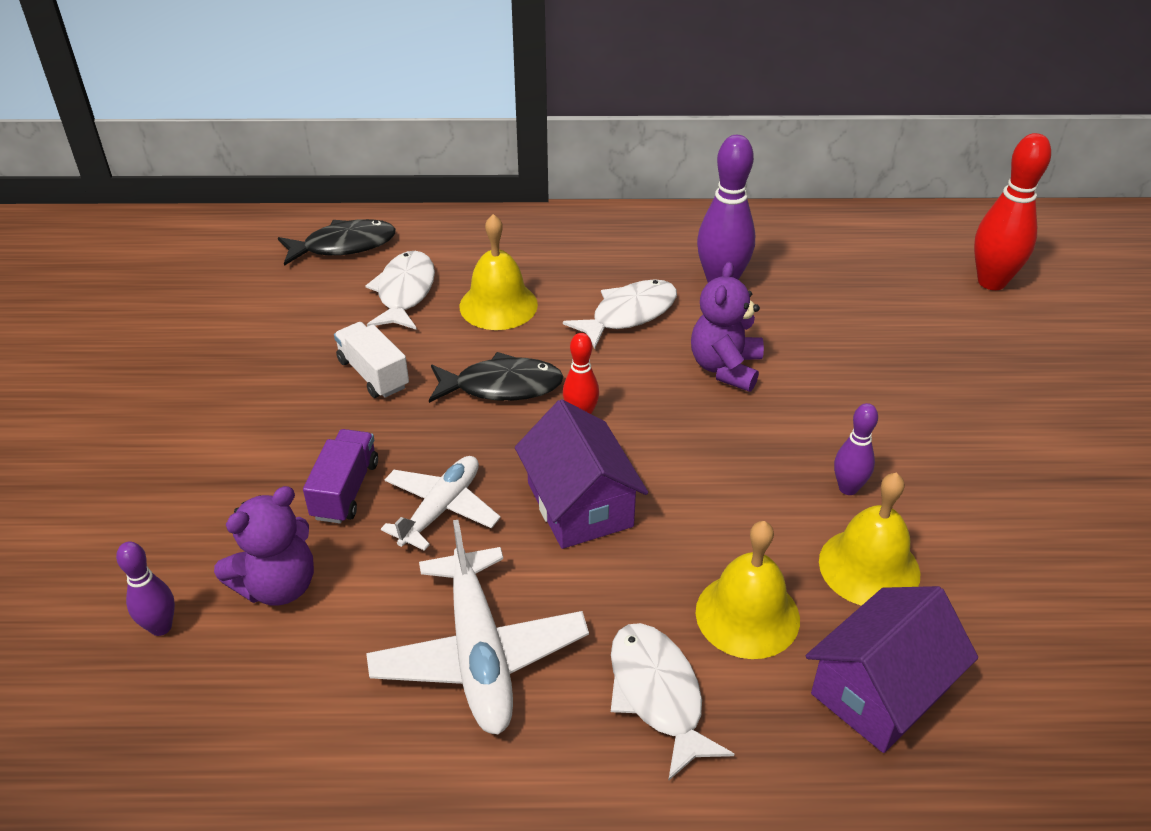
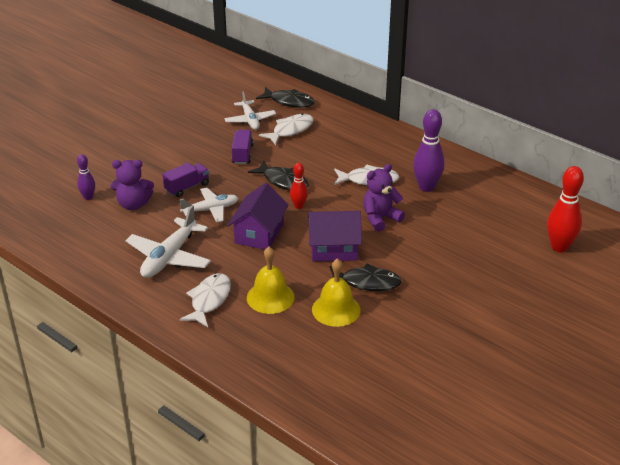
camera: 40 degrees right, 5 degrees down
white truck [334,322,409,398] -> purple truck [231,130,254,164]
yellow bell [460,214,538,330] -> none
purple house [806,586,978,753] -> purple house moved to [308,211,362,261]
purple bowling pin [834,403,878,495] -> black fish [330,264,402,291]
none -> white plane [224,91,276,130]

